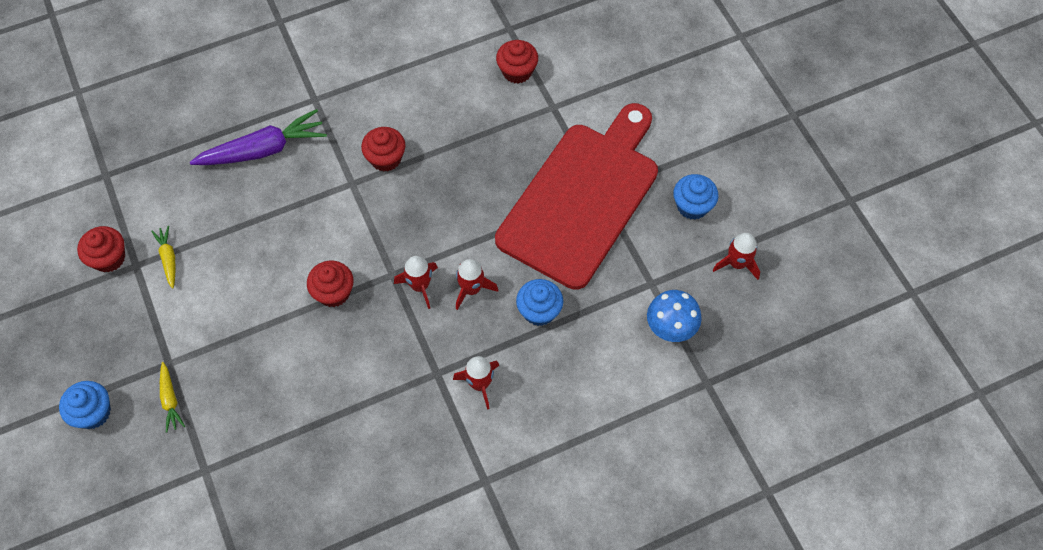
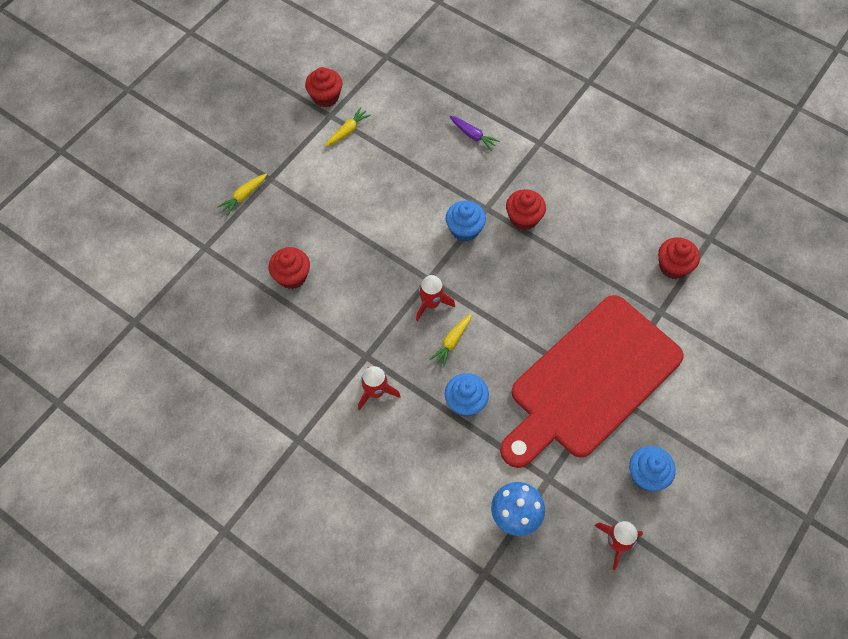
camera: 60 degrees right, 0 degrees up
blue cupcake [59,381,111,429] -> blue cupcake moved to [446,201,486,242]
purple carrot [190,109,327,165] -> purple carrot [449,116,500,151], size x0.50
red cupcake [307,261,354,307] -> red cupcake moved to [269,247,310,289]
red rocket [456,259,498,310] -> yellow carrot [430,313,472,368]
red cutting board [495,103,658,290] -> red cutting board turned 135 degrees clockwise [500,295,684,468]

